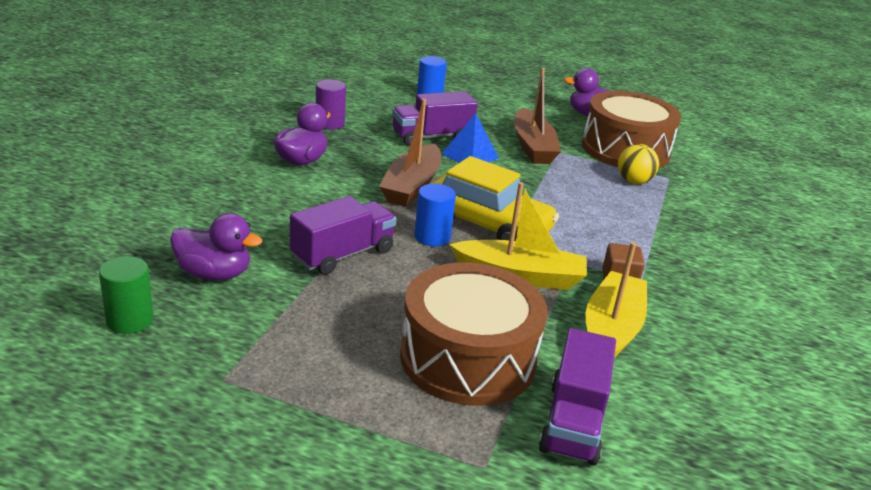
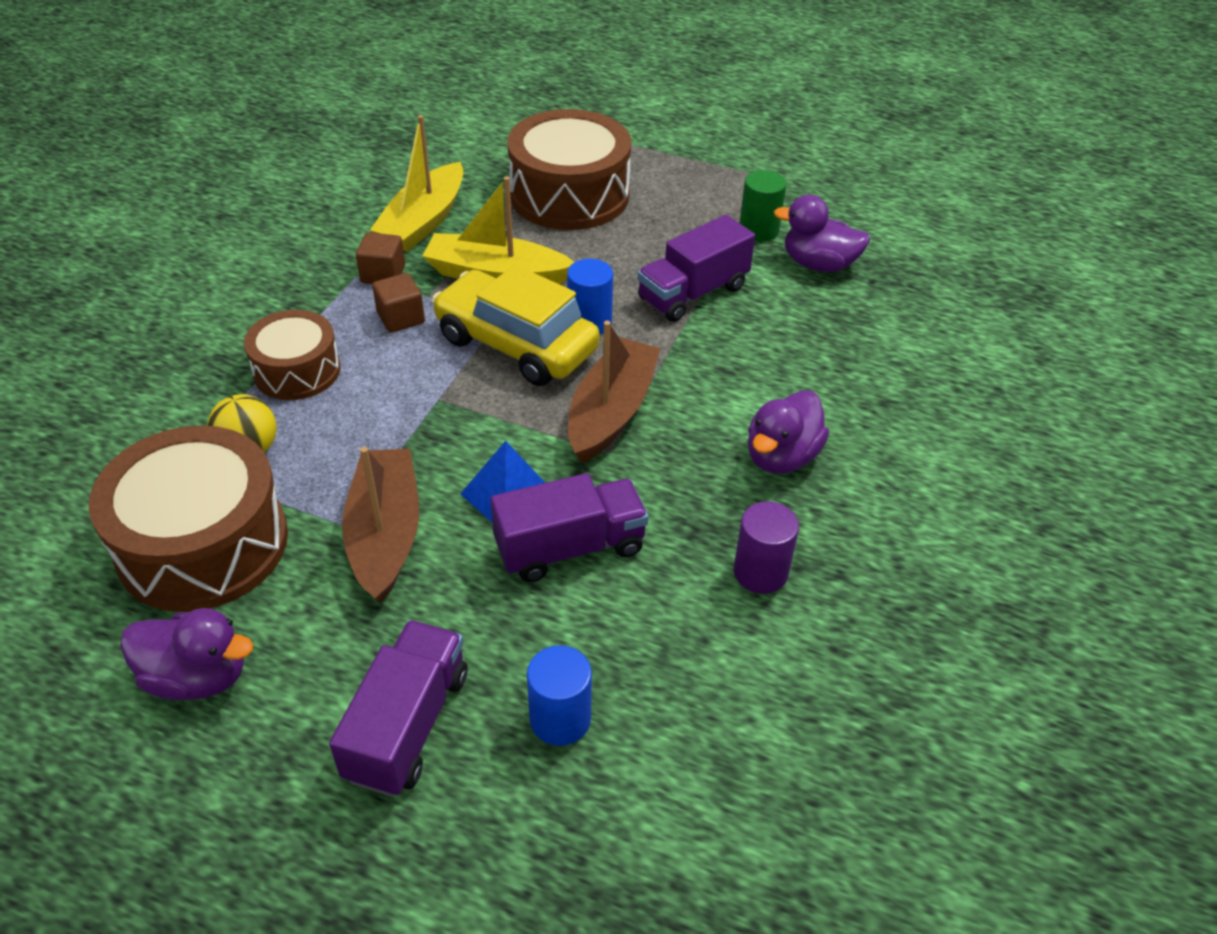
camera: 175 degrees left, 15 degrees up
green cylinder [99,256,153,334] -> green cylinder moved to [739,170,787,242]
purple truck [539,328,616,466] -> purple truck moved to [329,620,467,797]
none -> brown drum [244,310,341,400]
none -> brown cube [372,273,425,333]

